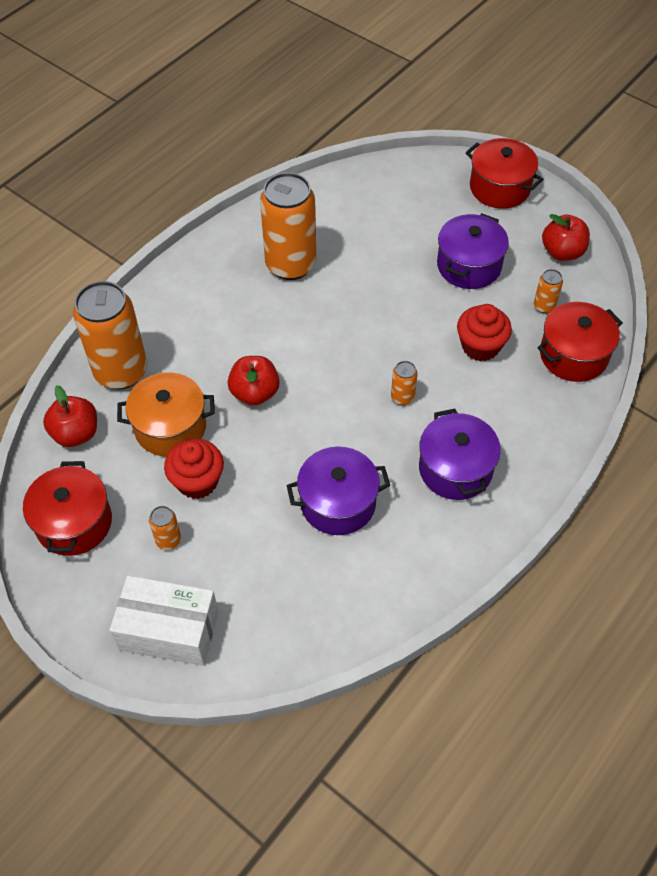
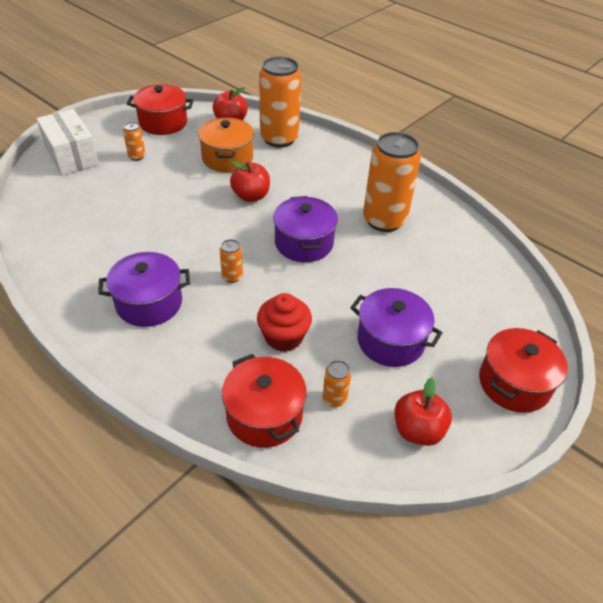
camera: 90 degrees right, 10 degrees down
white box [110,575,219,666] -> white box turned 45 degrees counterclockwise [36,109,99,176]
red cupcake [164,439,224,499] -> none
purple pot [286,446,390,535] -> purple pot moved to [273,196,338,262]

